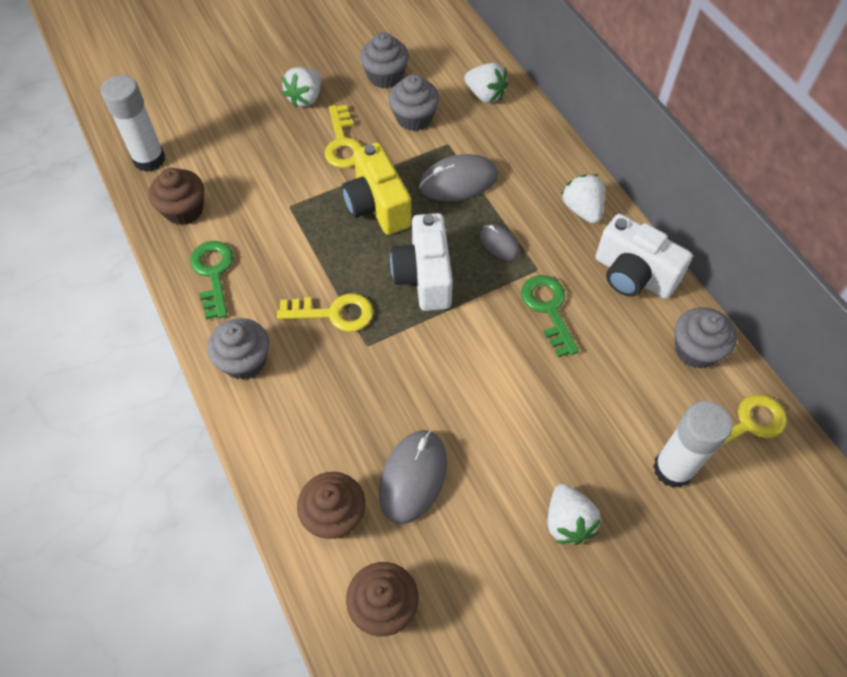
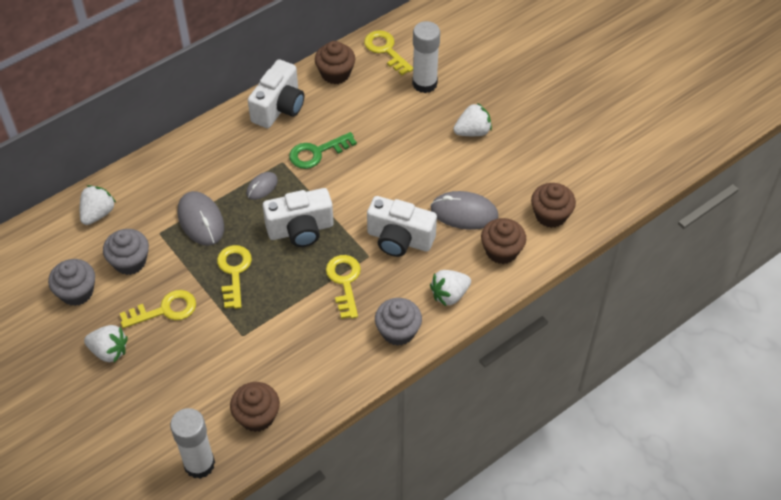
camera: 100 degrees left, 5 degrees down
green key [190,241,234,319] -> none
yellow camera [342,142,412,235] -> yellow key [217,245,252,309]
white strawberry [561,174,605,224] -> white strawberry moved to [430,270,471,306]
grey cupcake [675,307,737,369] -> brown cupcake [315,41,355,84]
none -> white camera [367,196,437,257]

